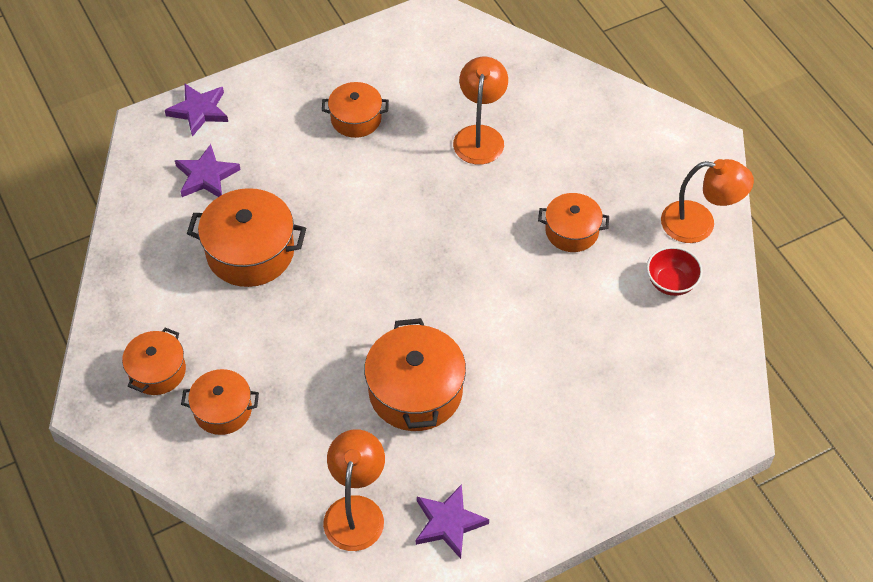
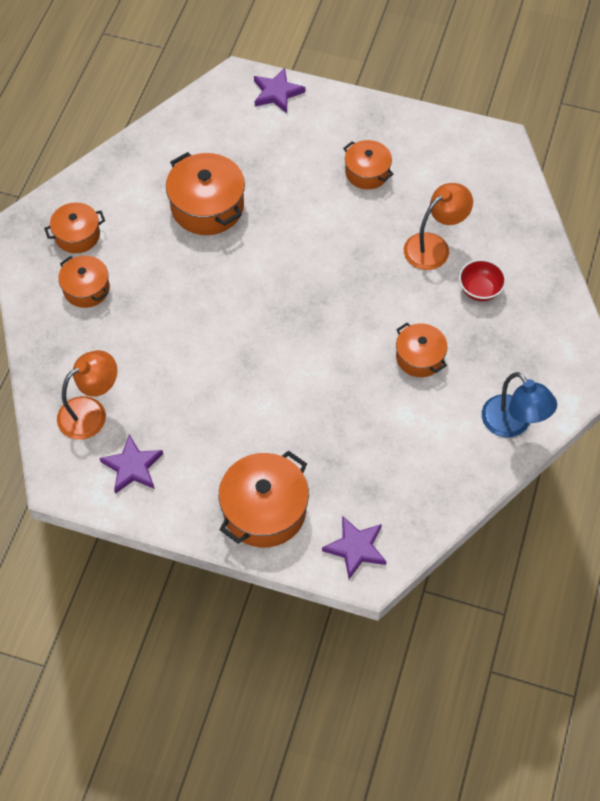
camera: 45 degrees right, 5 degrees up
purple star [175,144,241,197] -> purple star moved to [322,516,386,579]
orange pot [364,318,466,431] -> orange pot moved to [219,450,309,548]
red bowl [647,247,703,296] -> red bowl moved to [459,259,506,301]
orange lamp [661,159,754,243] -> blue lamp [482,372,557,438]

